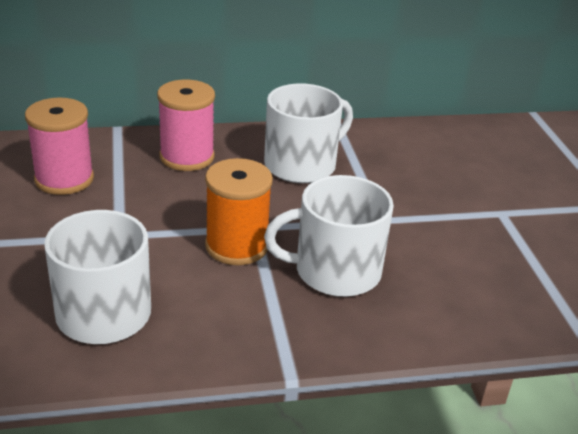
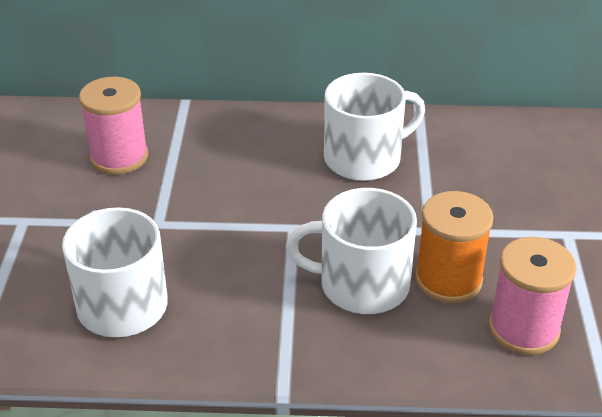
camera: 15 degrees right, 5 degrees up
pink spool [157,80,215,171] -> pink spool moved to [489,237,577,355]
orange spool [205,158,273,265] -> orange spool moved to [415,191,494,303]

